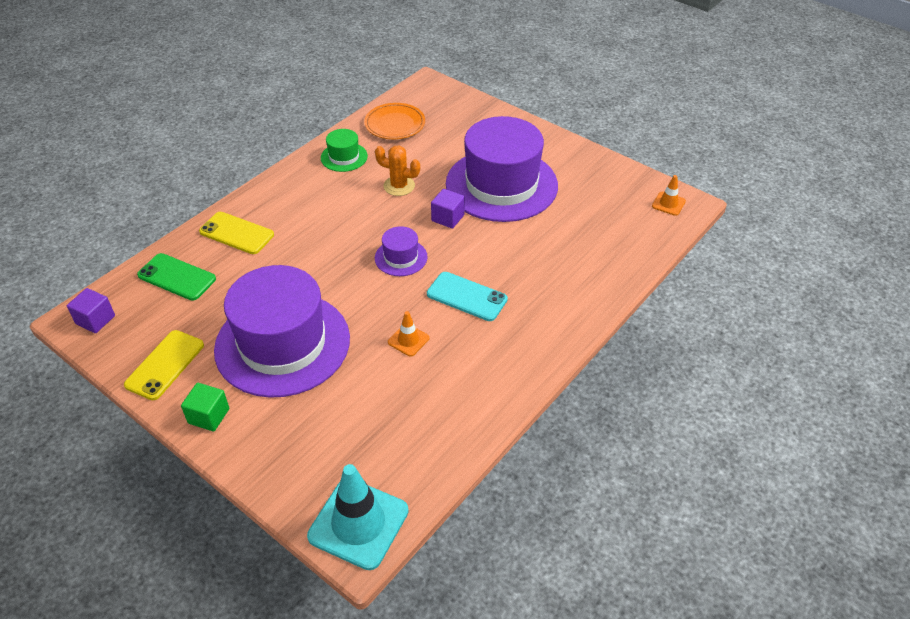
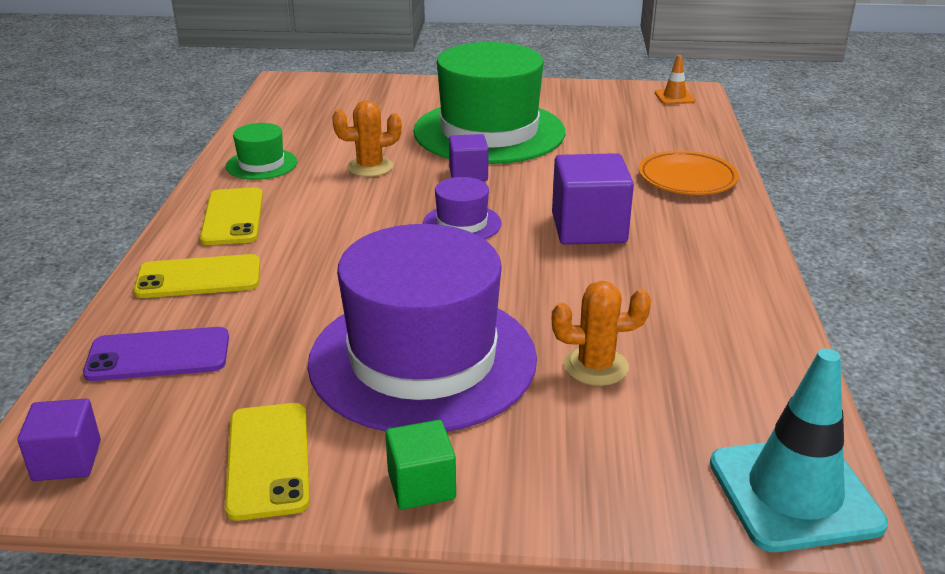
camera: 35 degrees left, 15 degrees down
green phone [137,253,216,301] -> purple phone [83,327,229,381]
orange plate [364,103,425,139] -> orange plate moved to [639,150,739,195]
orange traffic cone [388,311,429,357] -> none
turquoise phone [427,272,508,321] -> purple cube [552,153,634,245]
purple hat [446,116,558,222] -> green hat [413,42,565,164]
none -> yellow phone [200,188,263,245]
none -> orange cactus [552,281,651,386]

